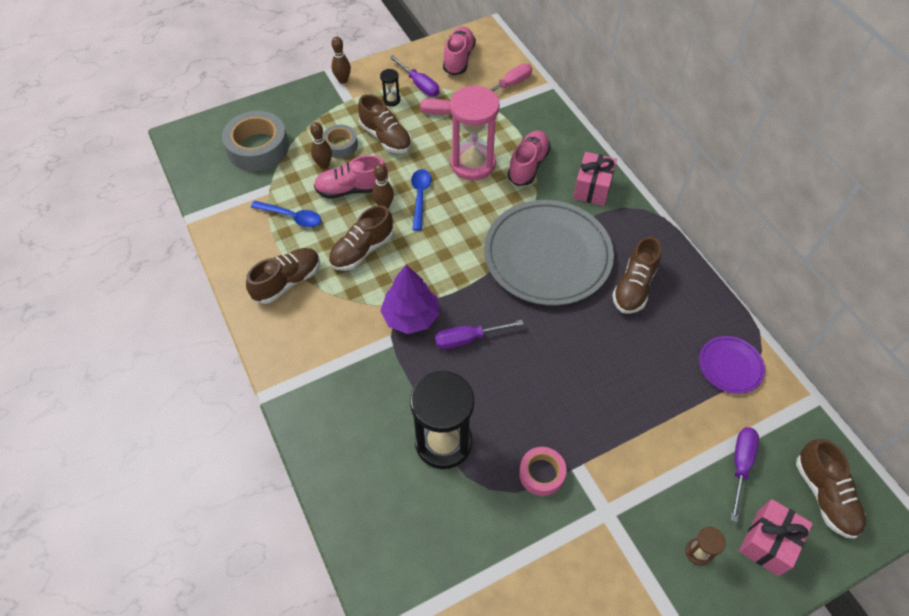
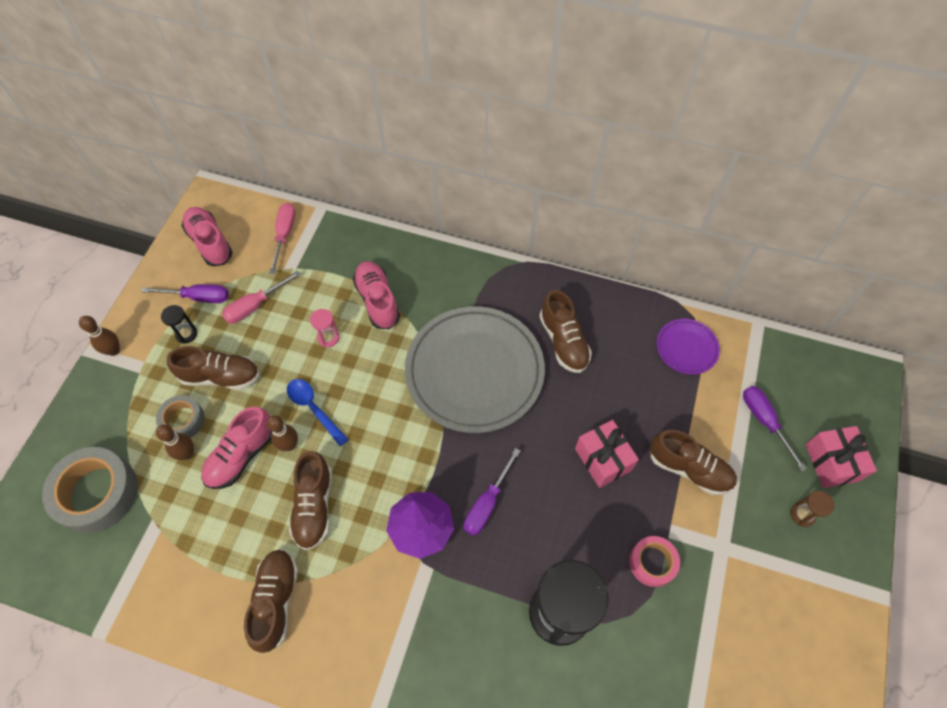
camera: 45 degrees left, 5 degrees up
blue spoon [251,201,321,227] -> none
pink hourglass [450,85,500,180] -> pink hourglass [310,309,339,347], size x0.42
pink gift [573,152,617,206] -> pink gift moved to [575,420,639,488]
brown shoe [796,439,866,539] -> brown shoe moved to [650,430,737,495]

